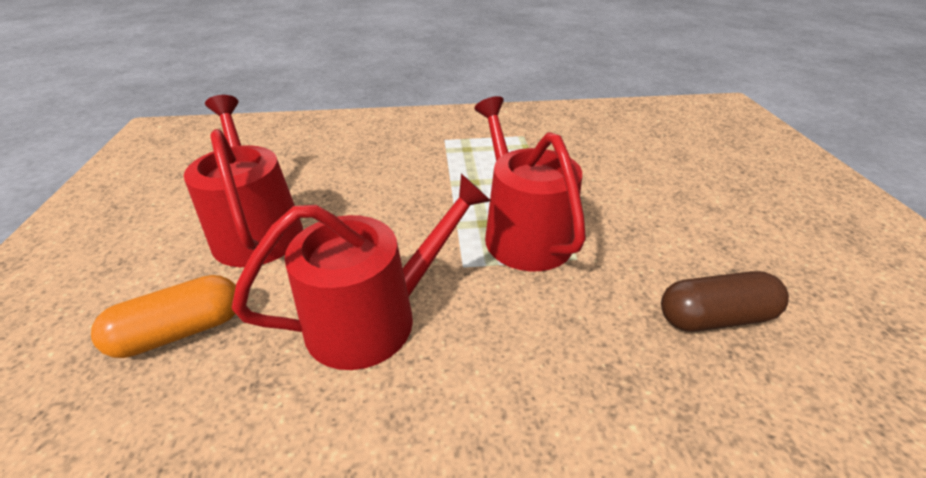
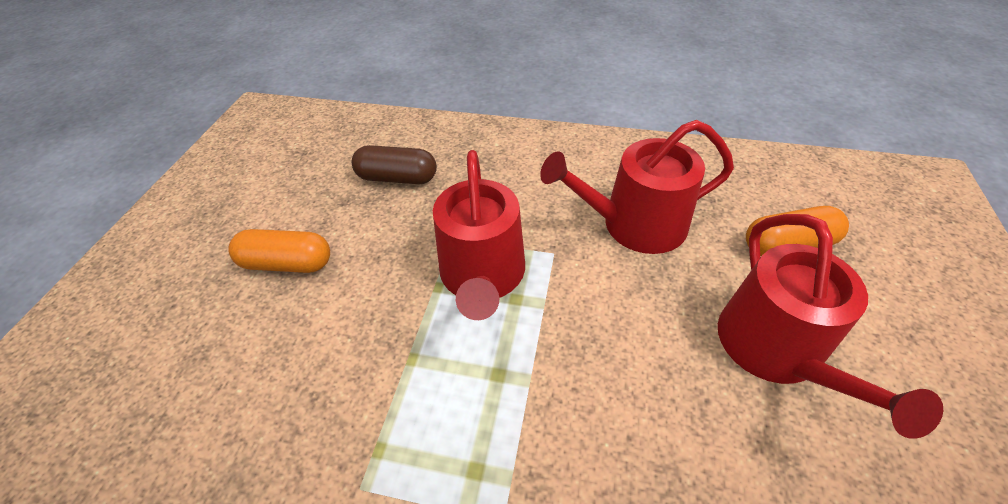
camera: 160 degrees left, 10 degrees up
none -> orange capsule [228,229,330,273]

